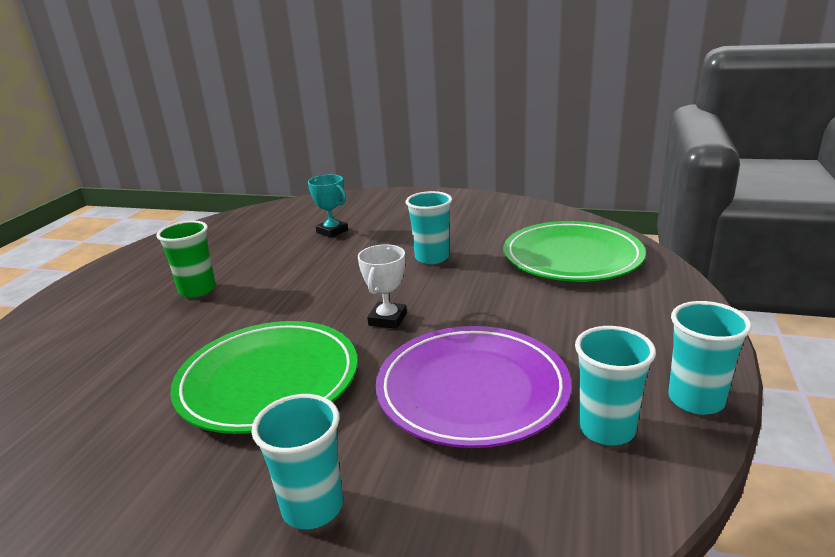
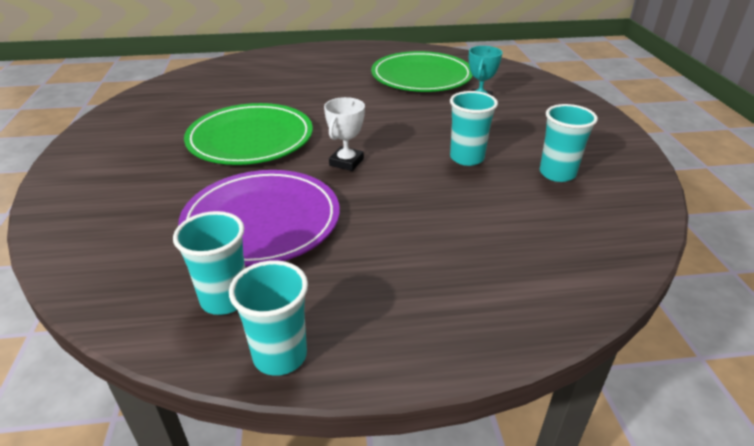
camera: 65 degrees right, 10 degrees up
green cup [156,221,216,297] -> none
turquoise cup [251,394,343,529] -> turquoise cup moved to [540,104,598,182]
white trophy [358,244,407,329] -> white trophy turned 60 degrees counterclockwise [324,97,365,171]
green plate [504,221,646,282] -> green plate moved to [371,51,473,92]

